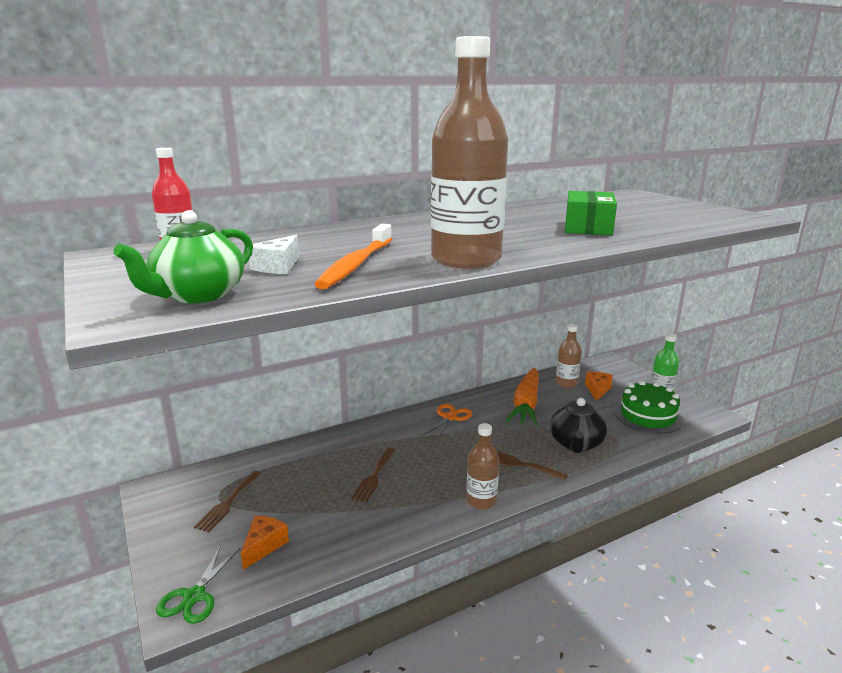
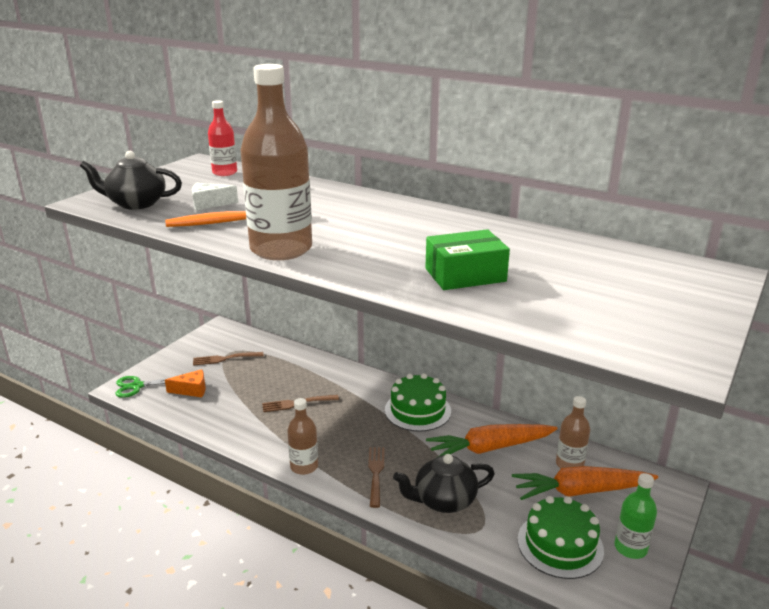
camera: 60 degrees right, 5 degrees up
green teapot [113,210,253,303] -> black teapot [80,151,182,210]
orange scissors [421,404,472,441] -> green cake [385,373,451,432]
orange cheese [585,372,613,401] -> orange carrot [512,466,658,500]

